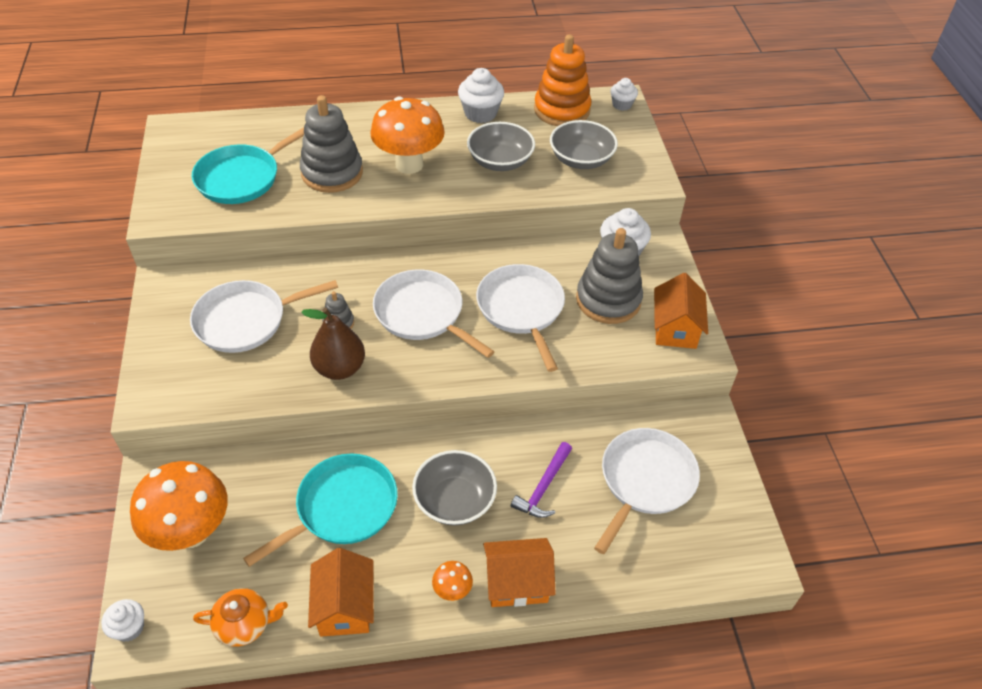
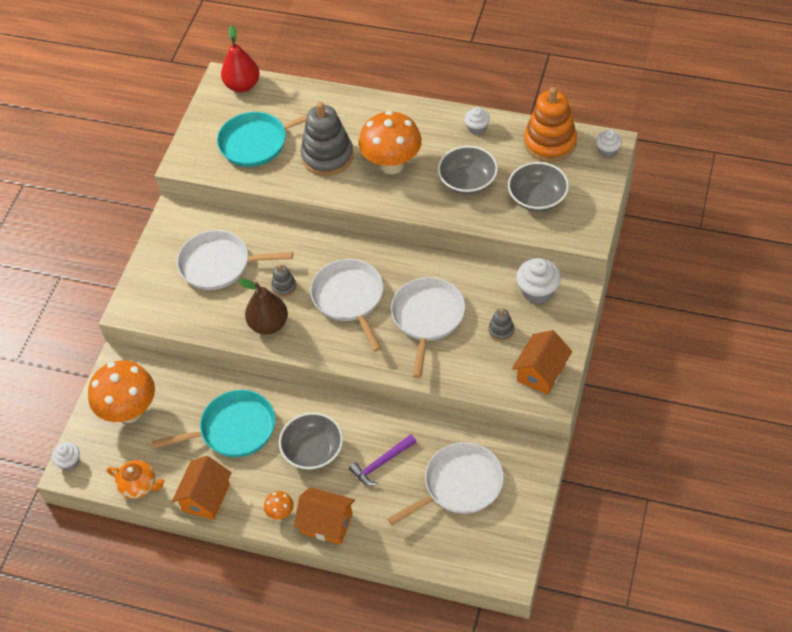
camera: 30 degrees right, 5 degrees up
white cupcake [458,68,504,123] -> white cupcake [464,107,490,135], size x0.61
grey stacking toy [576,228,643,324] -> grey stacking toy [489,308,514,342], size x0.46
none -> red pear [221,25,260,92]

